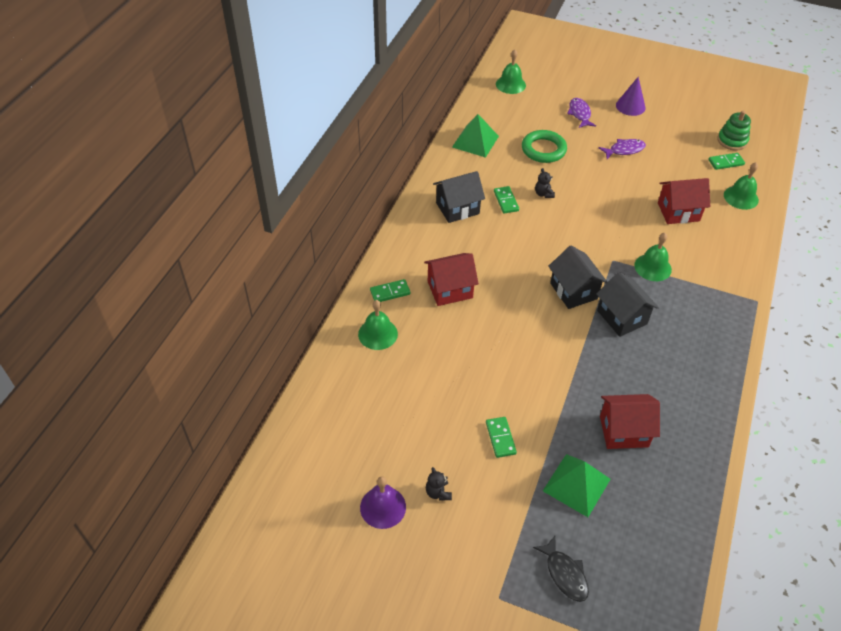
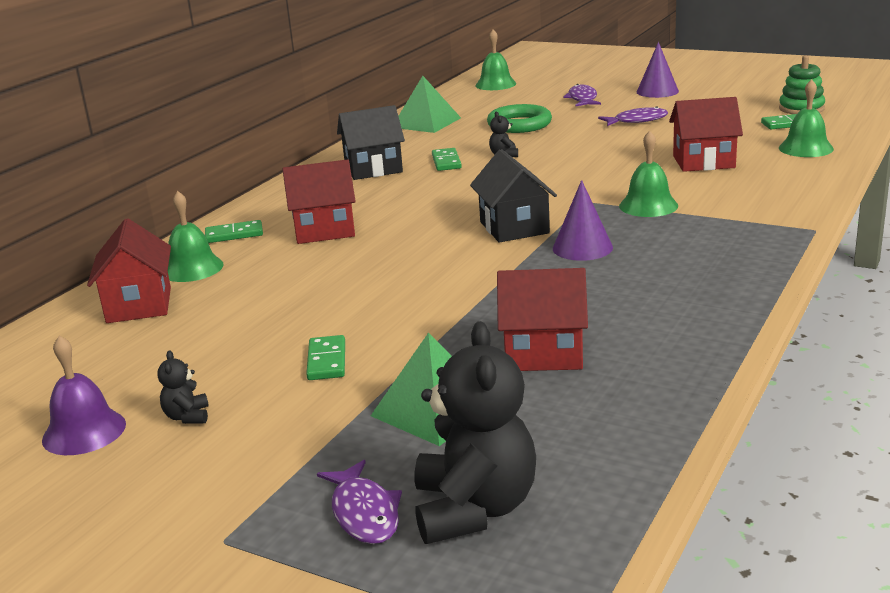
camera: 10 degrees right, 25 degrees down
black fish [533,536,589,602] -> purple fish [317,460,402,544]
black house [597,272,659,337] -> purple cone [553,180,613,261]
none -> red house [87,218,171,323]
none -> black teddy bear [415,321,536,544]

